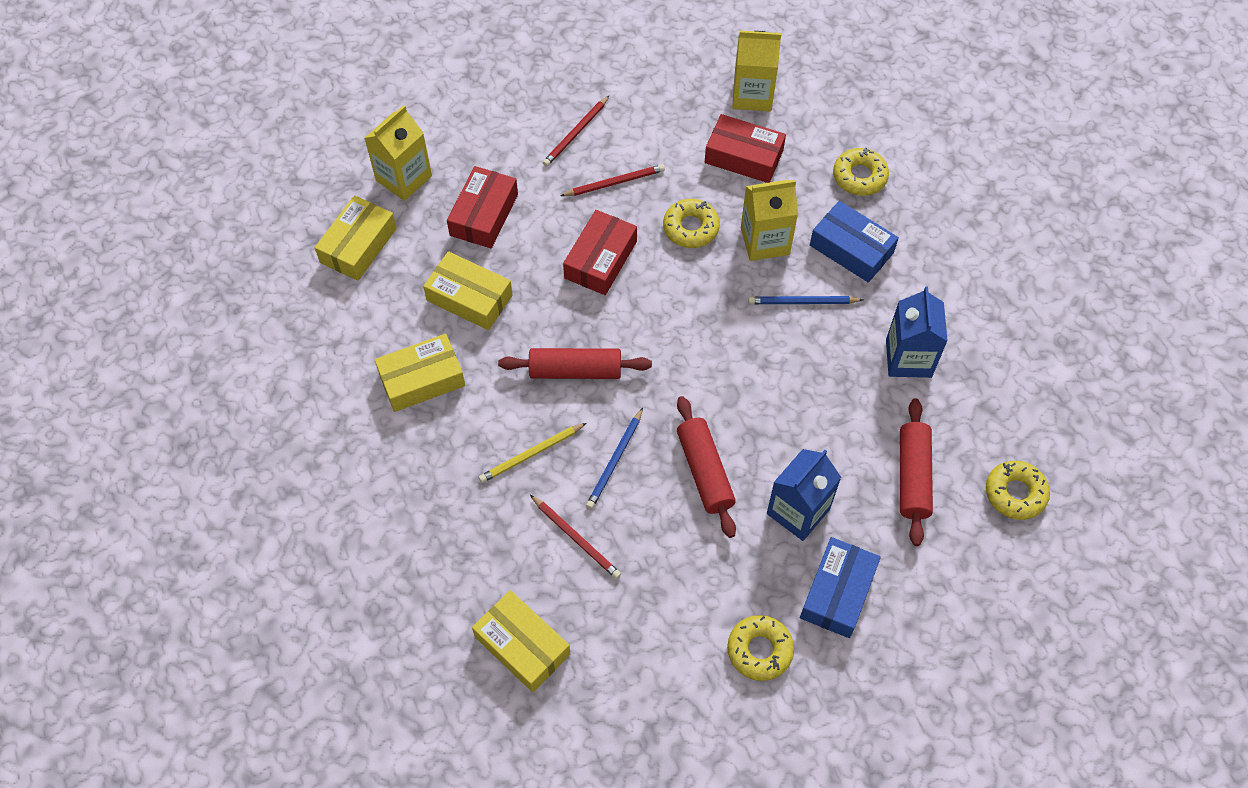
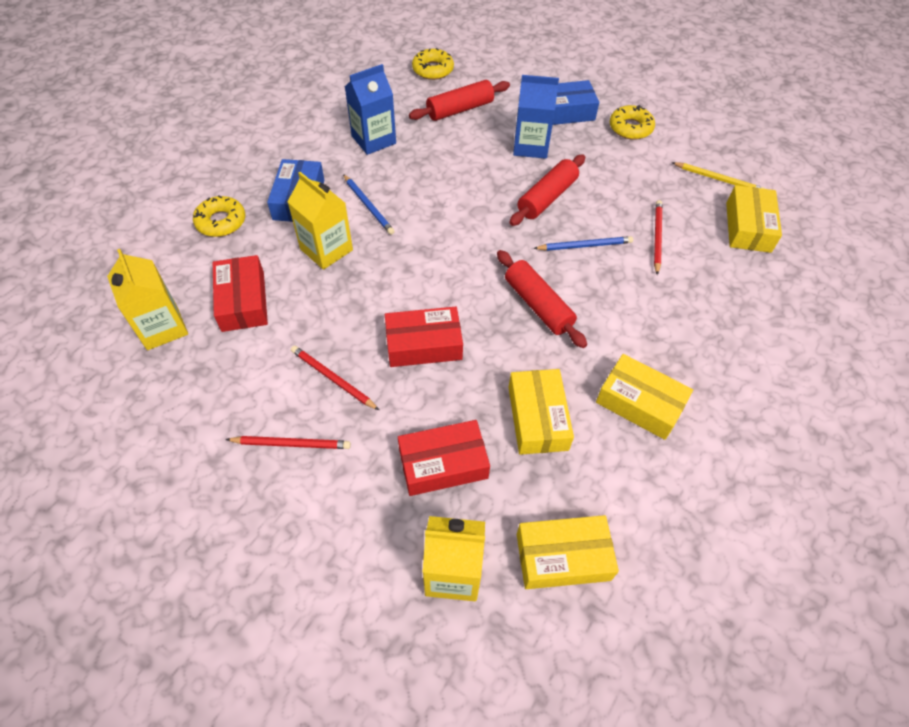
camera: 125 degrees left, 5 degrees down
yellow pencil [479,423,586,483] -> yellow pencil moved to [672,162,765,189]
yellow donut [663,199,720,248] -> none

